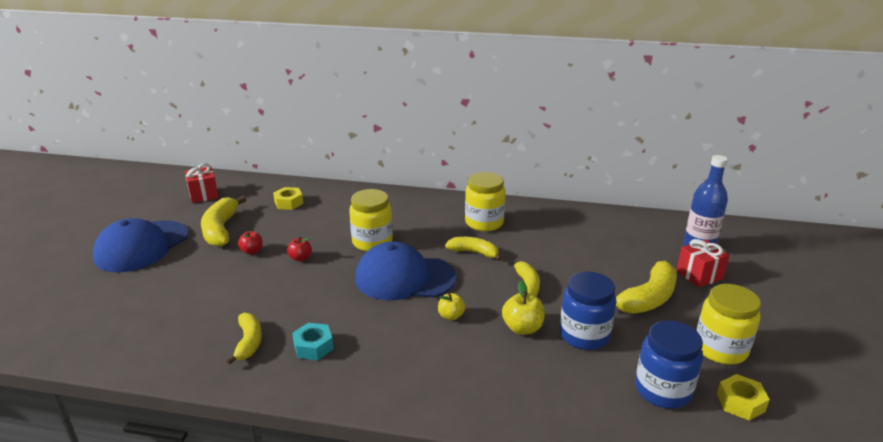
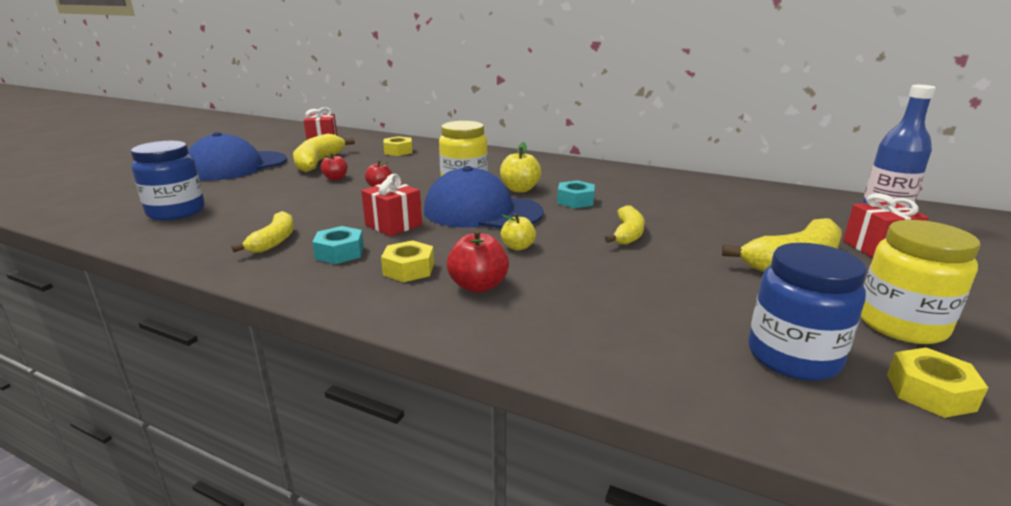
camera: 15 degrees right, 5 degrees down
yellow banana [445,237,502,261] -> turquoise nut [557,180,595,208]
yellow jar [465,172,506,231] -> none
yellow apple [502,280,545,335] -> yellow apple moved to [500,142,541,192]
blue jar [559,272,616,350] -> blue jar moved to [131,141,205,220]
none -> red gift [361,174,422,236]
none -> yellow nut [381,240,434,282]
none -> red apple [447,229,509,293]

